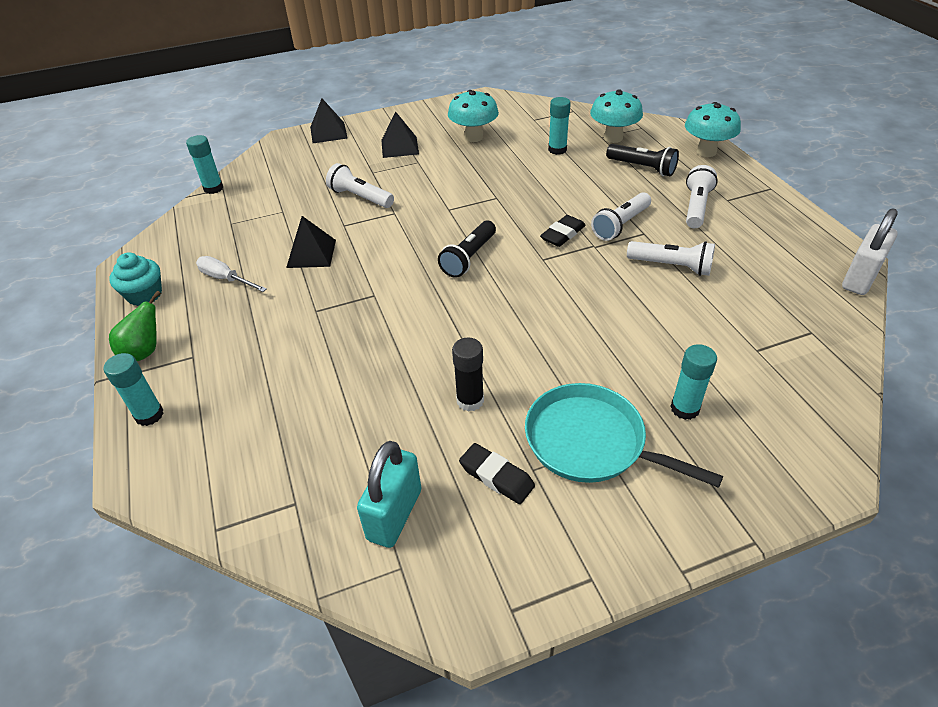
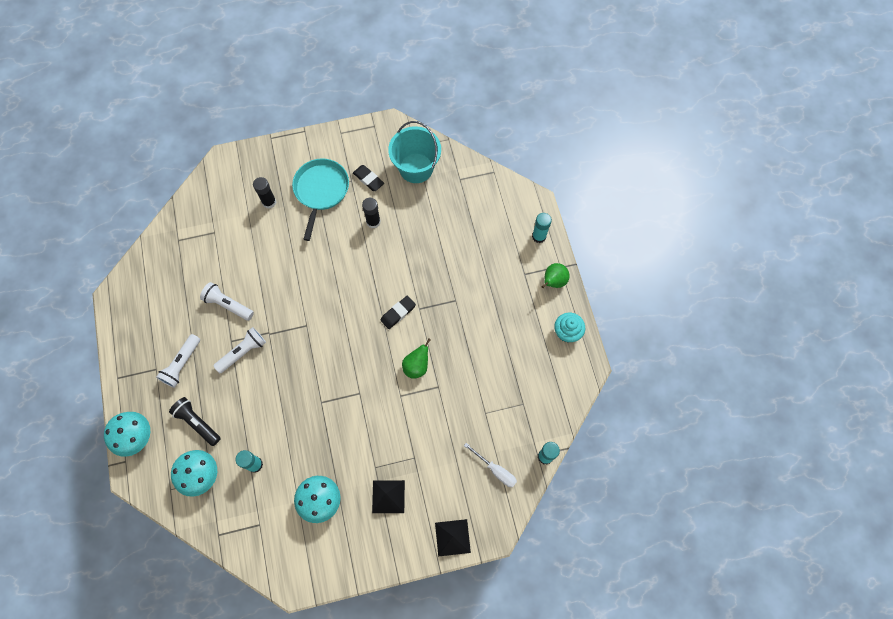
camera: 175 degrees left, 25 degrees up
white screwdriver [196,256,267,292] -> white screwdriver moved to [464,443,517,487]
black pyramid [286,216,336,268] -> none
white flashlight [326,163,394,208] -> none
turquoise padlock [357,441,421,548] -> turquoise bucket [388,121,441,183]
black flashlight [438,221,496,278] -> none
turquoise pan [525,383,723,488] -> turquoise pan turned 120 degrees counterclockwise [292,158,349,241]
black eraser [540,215,586,247] -> black eraser moved to [381,296,416,329]
turquoise glue stick [670,344,717,420] -> black glue stick [253,177,276,209]
white padlock [842,208,898,295] -> none
none -> green pear [402,339,431,379]

